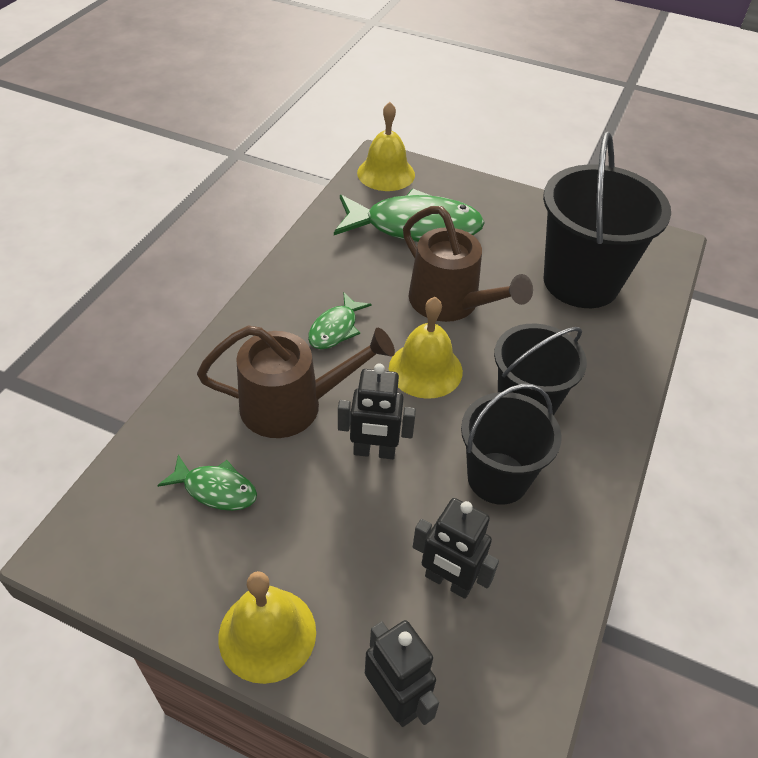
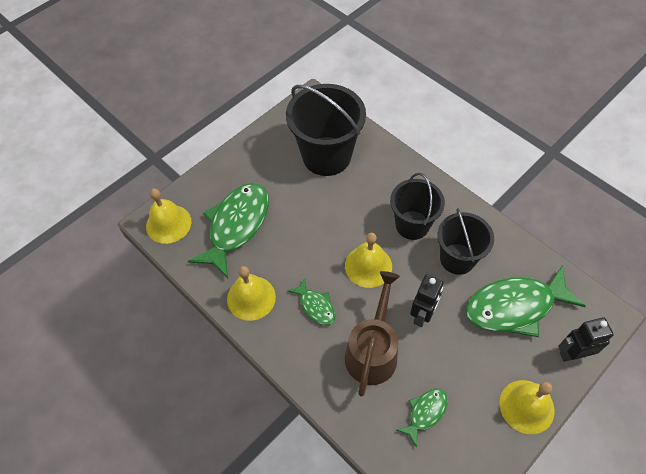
camera: 65 degrees left, 10 degrees up
brown watering can [403,206,533,322] -> none
black robot [413,498,499,599] -> green fish [465,265,586,337]
none -> yellow bell [227,266,276,321]

